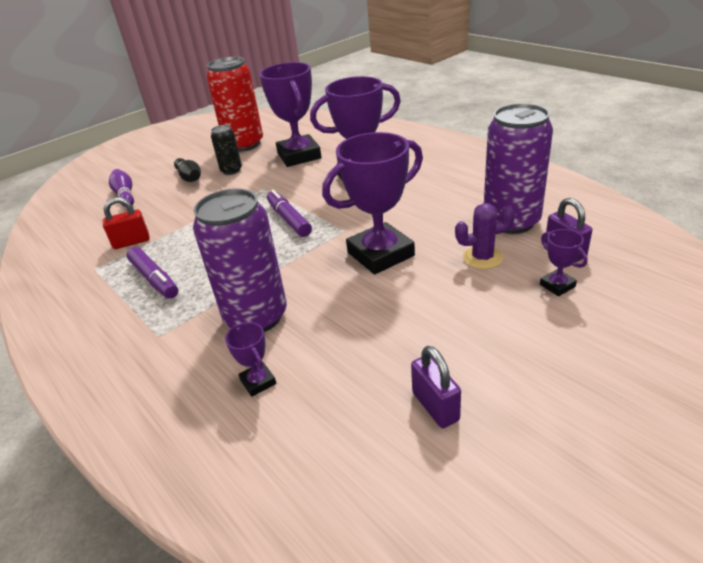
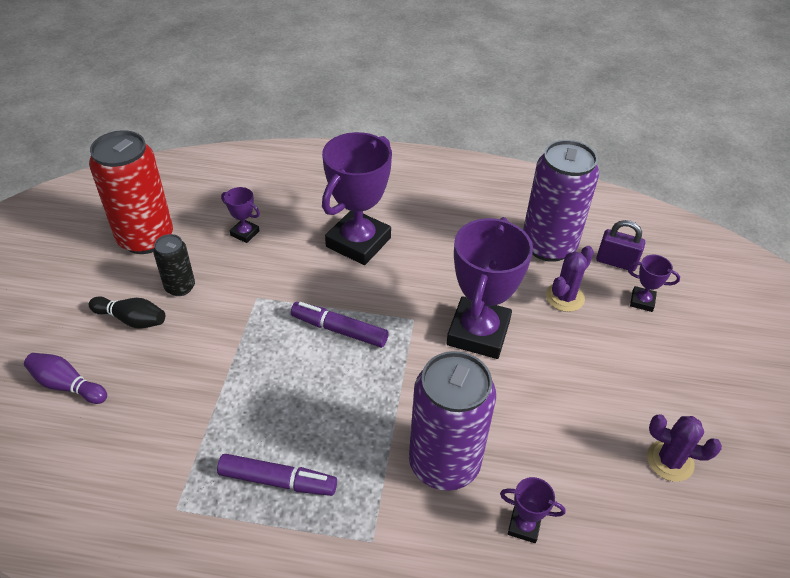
camera: 45 degrees left, 10 degrees up
red padlock [103,197,150,249] -> none
purple trophy [259,62,321,167] -> purple trophy [221,187,260,243], size x0.44
purple padlock [411,346,461,428] -> purple cactus [647,415,722,482]

